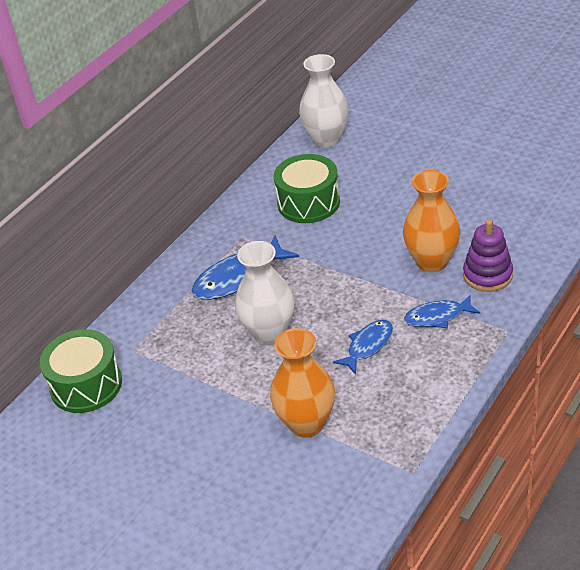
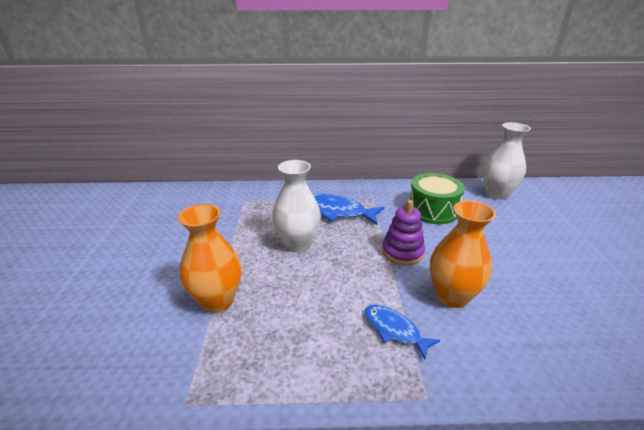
camera: 50 degrees right, 10 degrees down
green drum [40,329,122,413] -> none
blue fish [333,320,393,375] -> none
purple stacking toy [463,219,513,292] -> purple stacking toy moved to [382,200,425,265]

